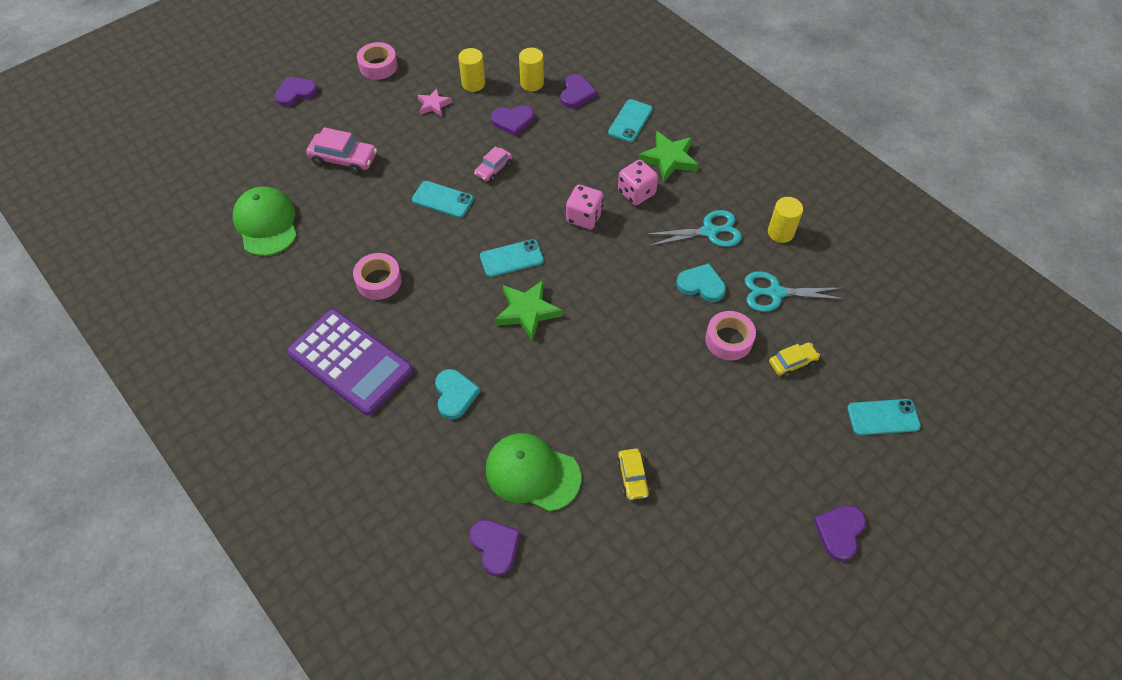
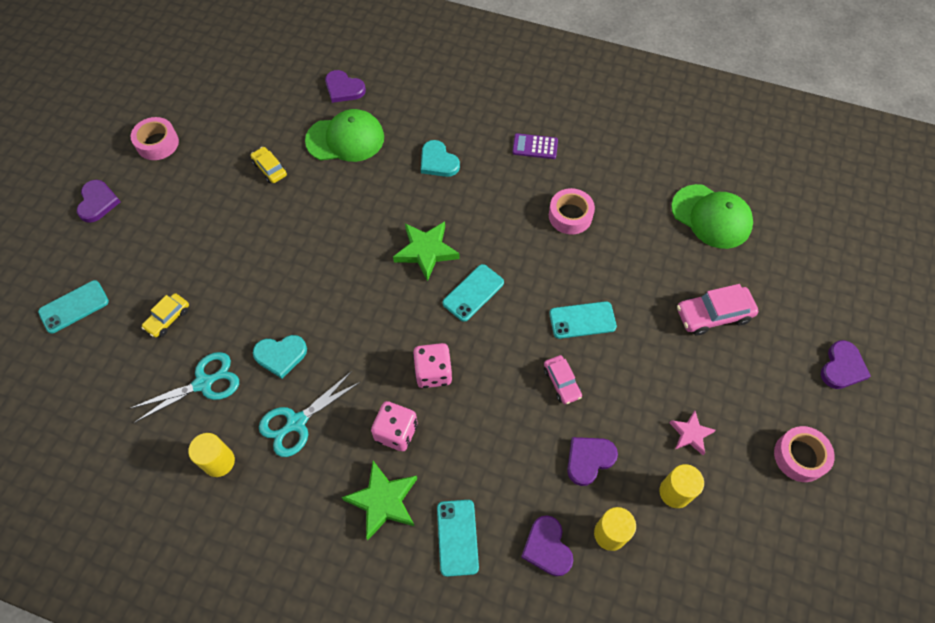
camera: 150 degrees right, 5 degrees up
purple calculator [287,309,413,415] -> purple calculator [512,133,558,159], size x0.43
pink car [474,146,512,182] -> pink car turned 150 degrees clockwise [544,355,582,404]
pink tape [705,311,756,360] -> pink tape moved to [130,117,179,160]

